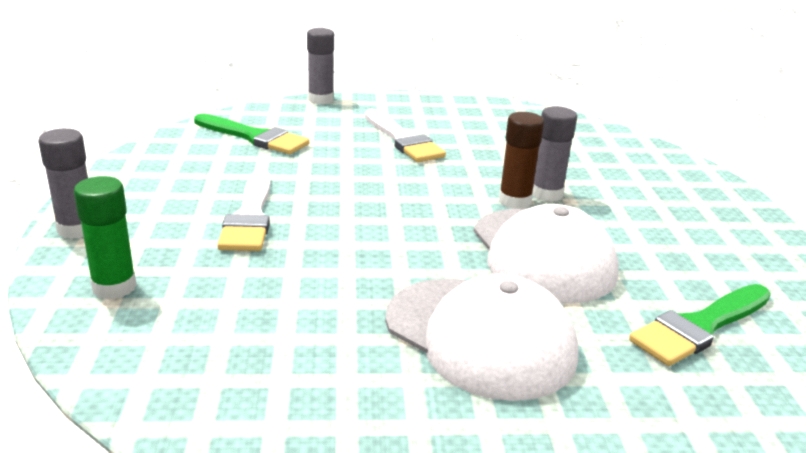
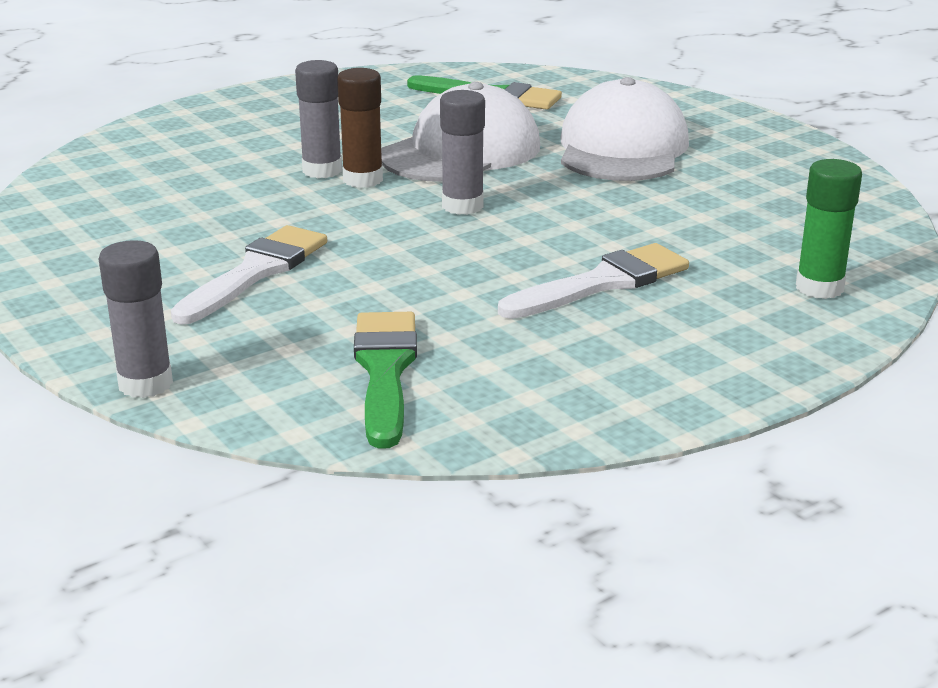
camera: 120 degrees left, 0 degrees up
grey glue stick [38,128,88,239] -> grey glue stick moved to [440,90,485,215]

